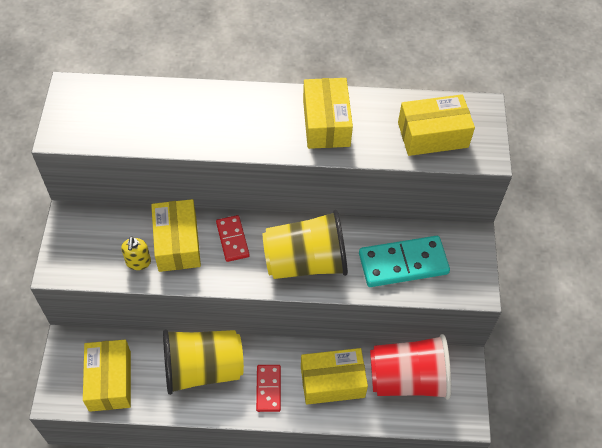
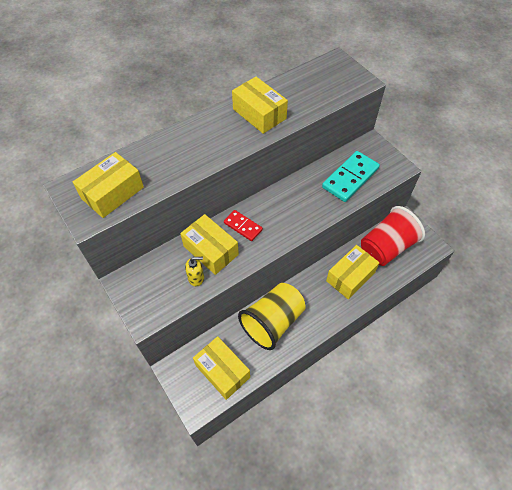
camera: 35 degrees left, 0 degrees up
yellow soap dispenser [121,236,151,270] -> yellow soap dispenser turned 60 degrees counterclockwise [185,257,204,287]
red domino [256,365,281,412] -> none
yellow cup [263,210,348,279] -> none
yellow box [398,94,475,156] -> yellow box moved to [73,152,144,218]

